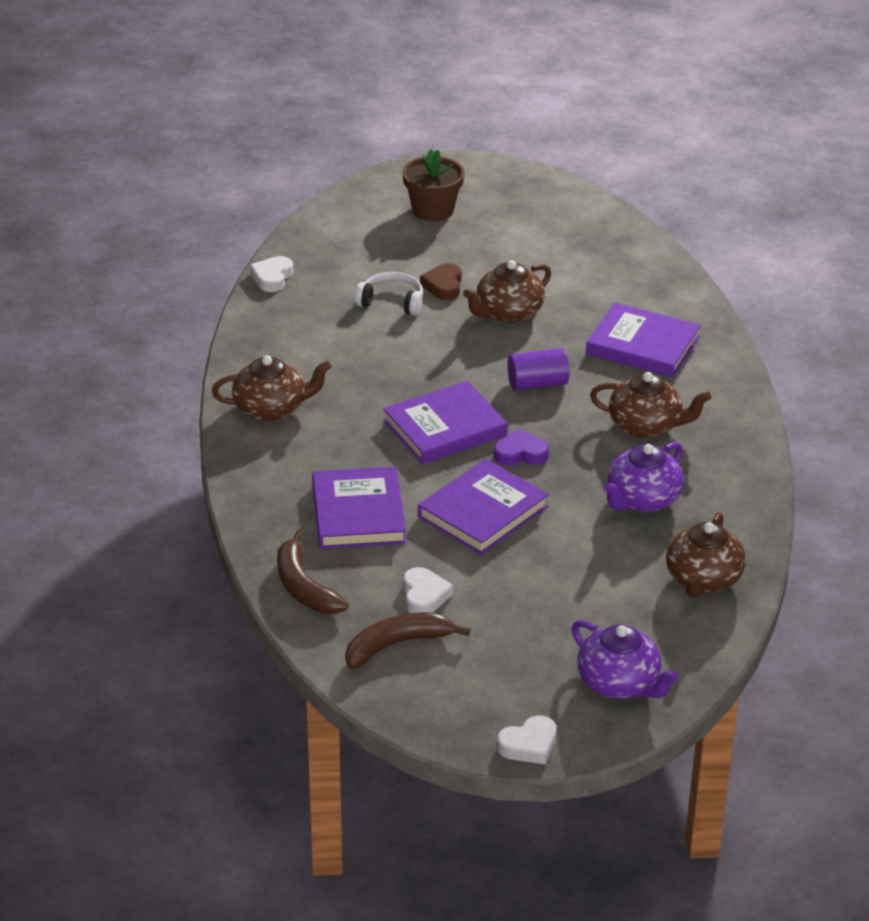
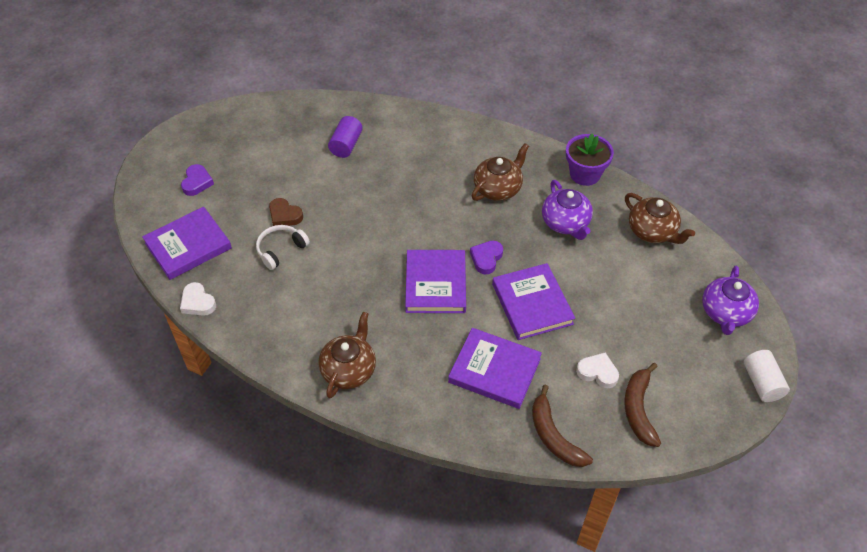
camera: 60 degrees left, 15 degrees up
brown banana [277,529,349,614] -> brown banana turned 60 degrees clockwise [532,385,593,467]
brown flower pot [402,149,465,222] -> purple heart [181,164,214,196]
brown teapot [463,260,551,323] -> none
white heart [497,715,557,764] -> white cylinder [744,350,790,402]
purple cylinder [507,348,569,391] -> purple cylinder moved to [328,116,363,158]
purple teapot [572,620,678,699] -> purple teapot turned 120 degrees clockwise [702,265,759,335]
purple book [586,302,701,378] -> purple book moved to [142,207,232,280]
none -> purple flower pot [566,134,614,186]

